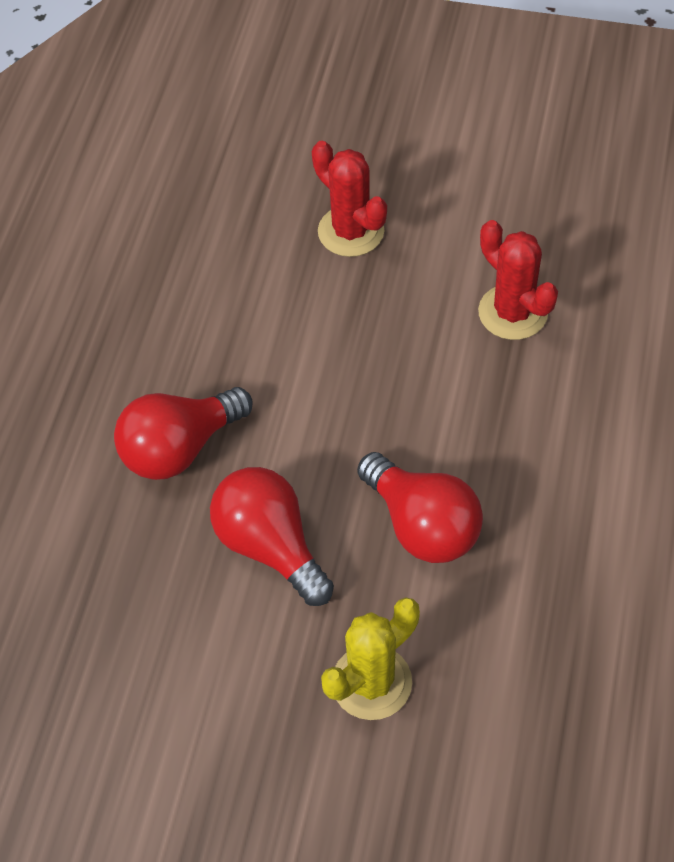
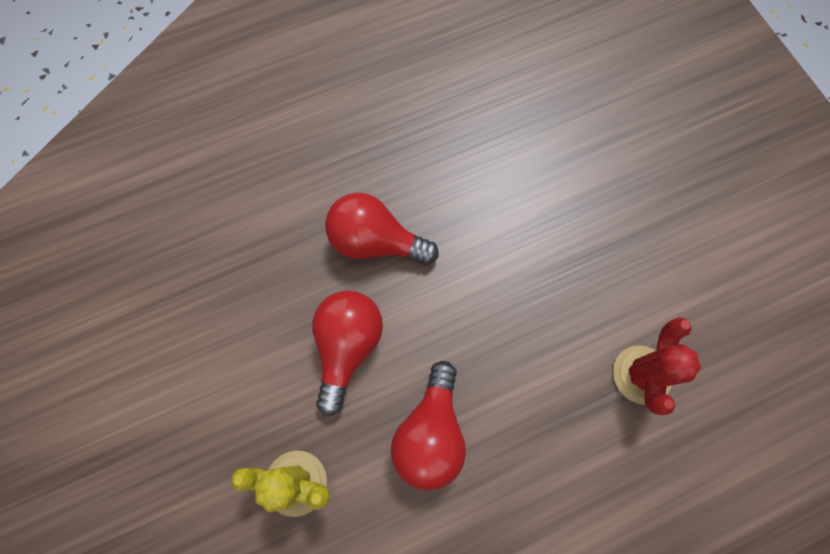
camera: 50 degrees right, 15 degrees up
red cactus [312,140,387,257] -> none

